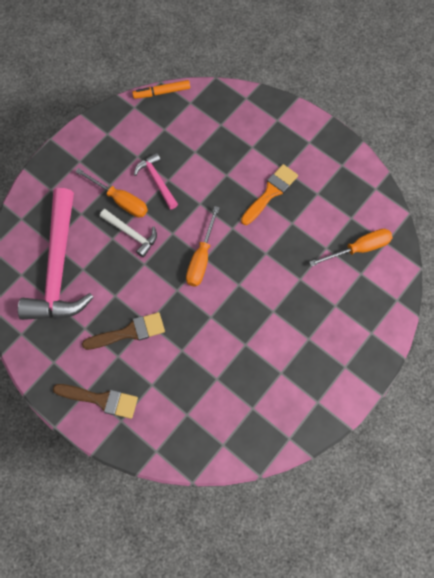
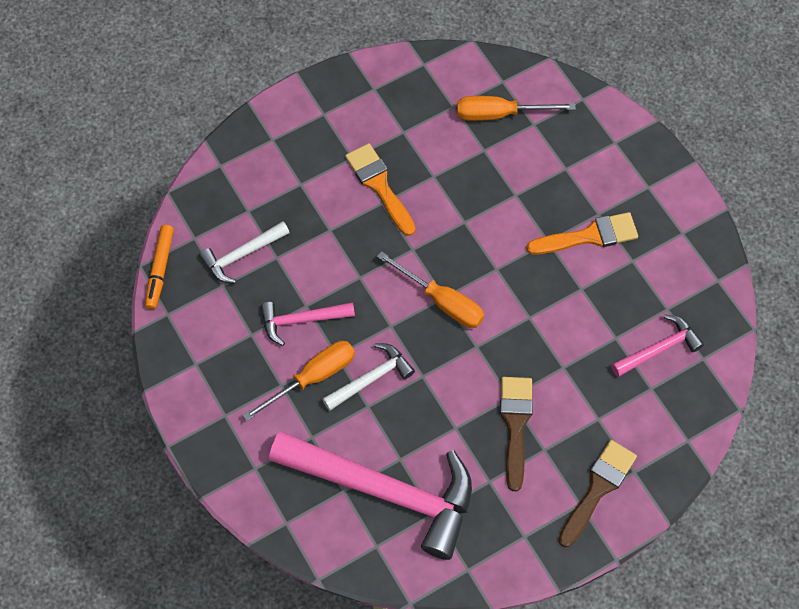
camera: 70 degrees left, 5 degrees down
orange screwdriver [309,229,393,267] -> orange screwdriver turned 90 degrees counterclockwise [457,96,576,121]
none -> white hammer [199,221,290,283]
none -> orange brush [526,212,638,255]
none -> pink hammer [611,314,704,377]

